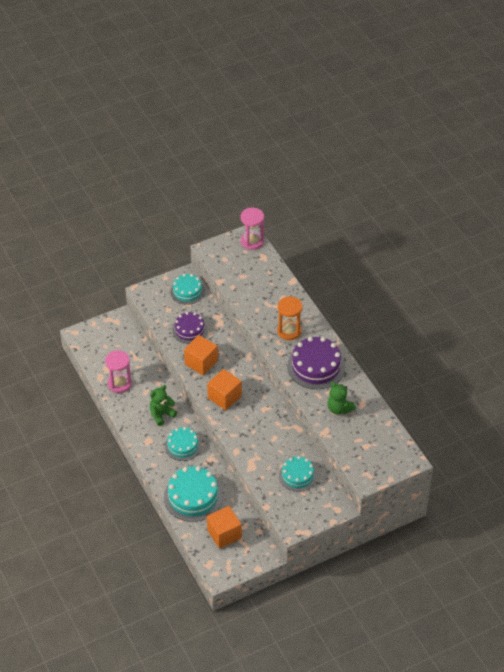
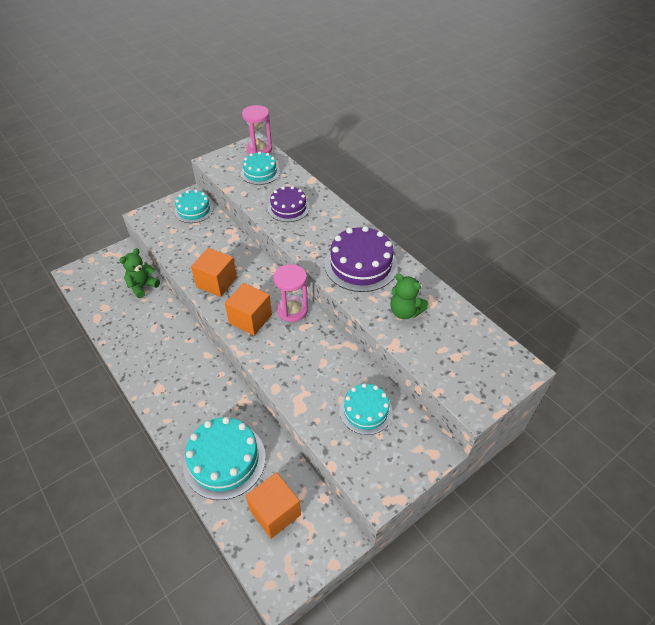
camera: 10 degrees left, 0 degrees up
pink hourglass [105,350,132,393] -> pink hourglass moved to [273,264,308,322]
green teddy bear [150,385,177,426] -> green teddy bear moved to [119,248,160,298]
turquoise cake [165,427,201,461] -> turquoise cake moved to [241,151,280,185]
purple cake [172,312,207,344] -> purple cake moved to [268,186,310,222]
orange hourglass [277,296,303,340] -> none

